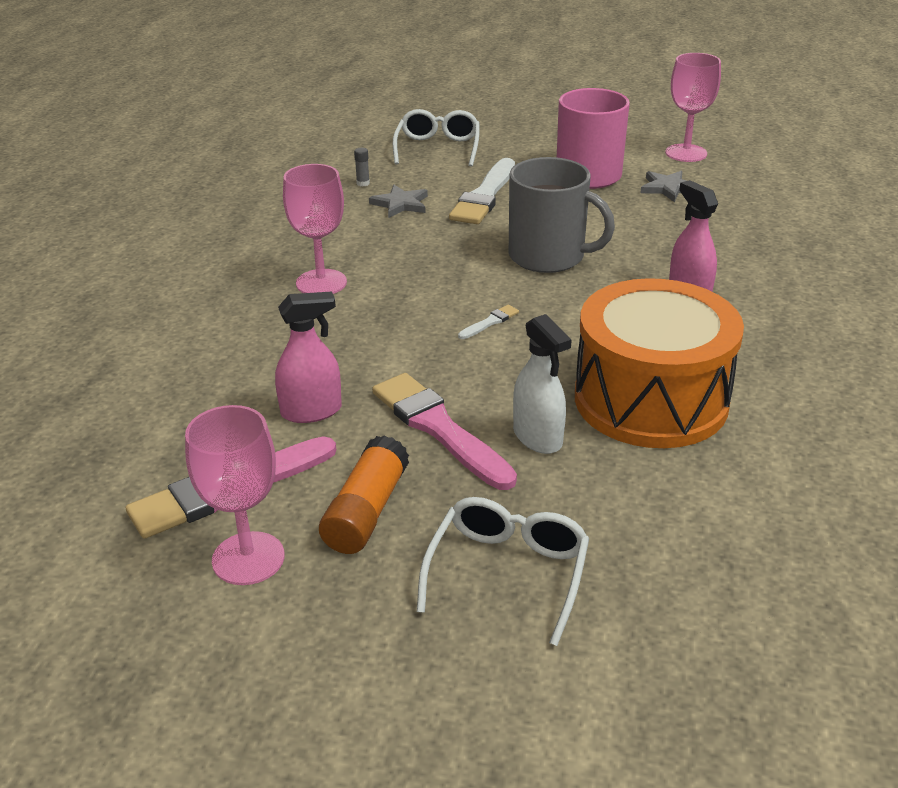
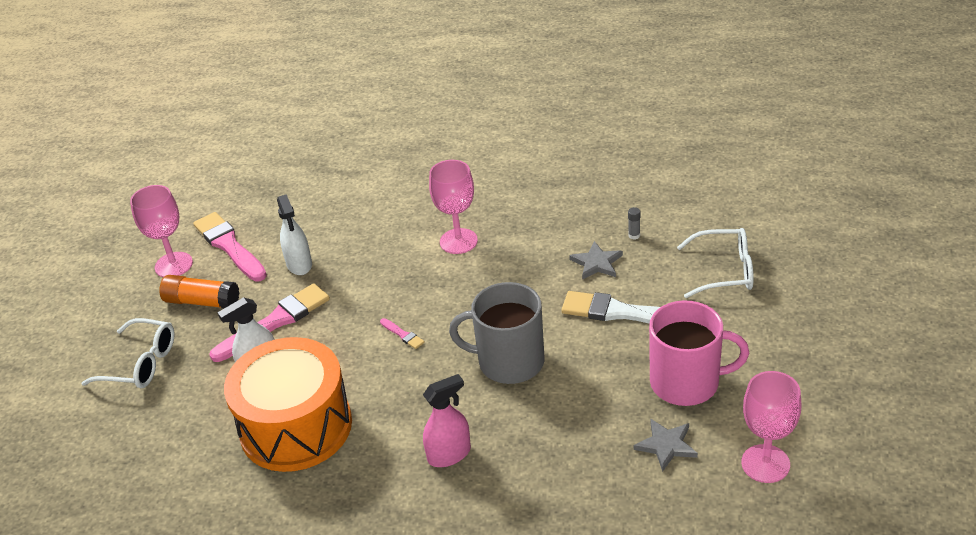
camera: 90 degrees right, 5 degrees up
pink spray bottle [275,291,342,423] -> white spray bottle [277,194,312,275]
white brush [458,305,519,339] -> pink brush [380,318,425,349]
grey mug [509,157,615,273] -> grey mug turned 75 degrees clockwise [449,282,544,384]

